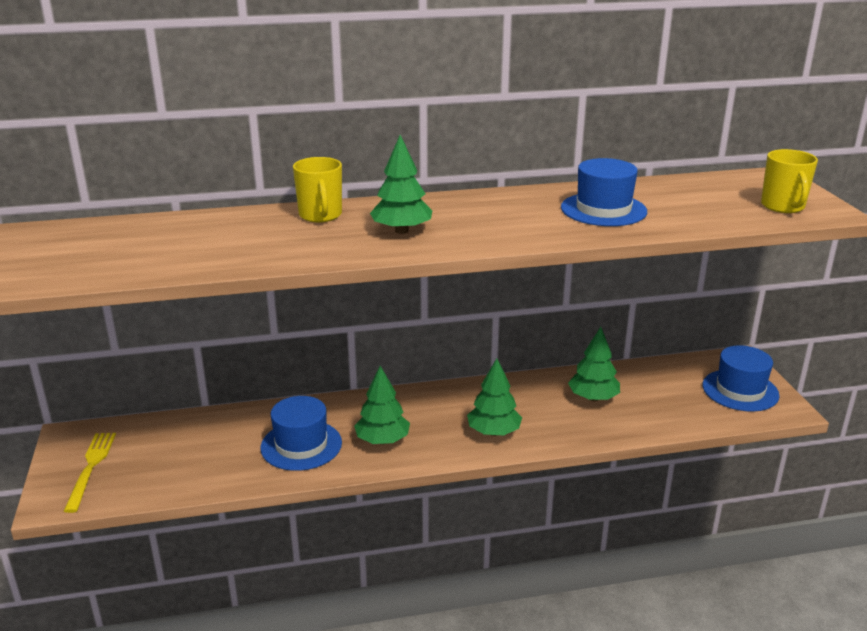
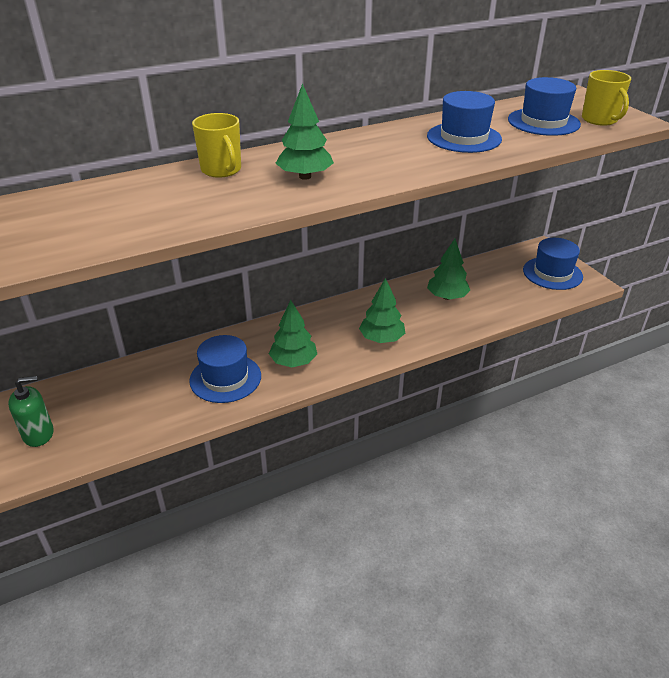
camera: 15 degrees left, 10 degrees up
yellow fork [64,433,116,513] -> green soap dispenser [8,376,54,447]
none -> blue hat [508,77,581,136]

